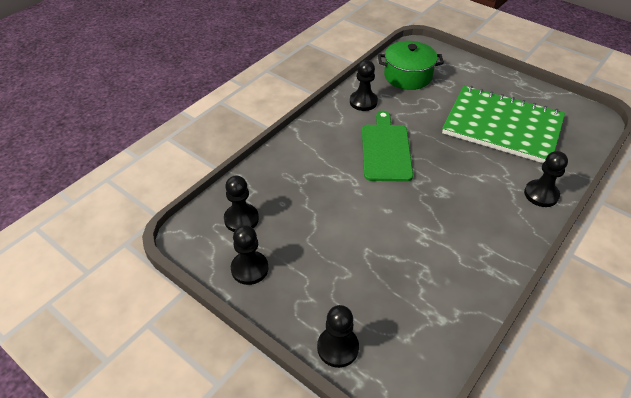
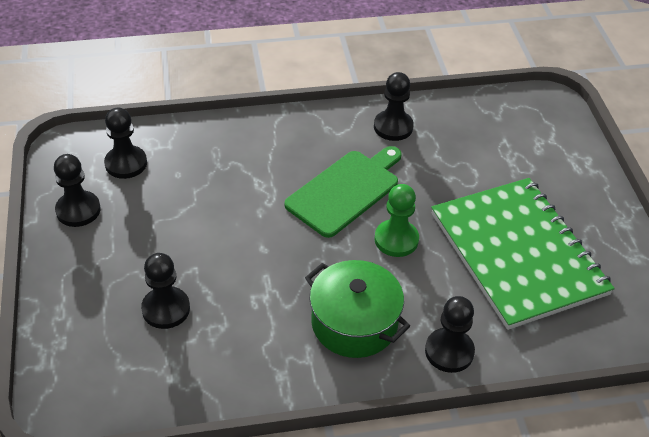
camera: 40 degrees right, 0 degrees up
black pawn [317,305,359,368] -> black pawn moved to [141,253,190,329]
green pot [378,41,444,90] -> green pot moved to [305,260,410,358]
none -> green pawn [375,184,419,257]

